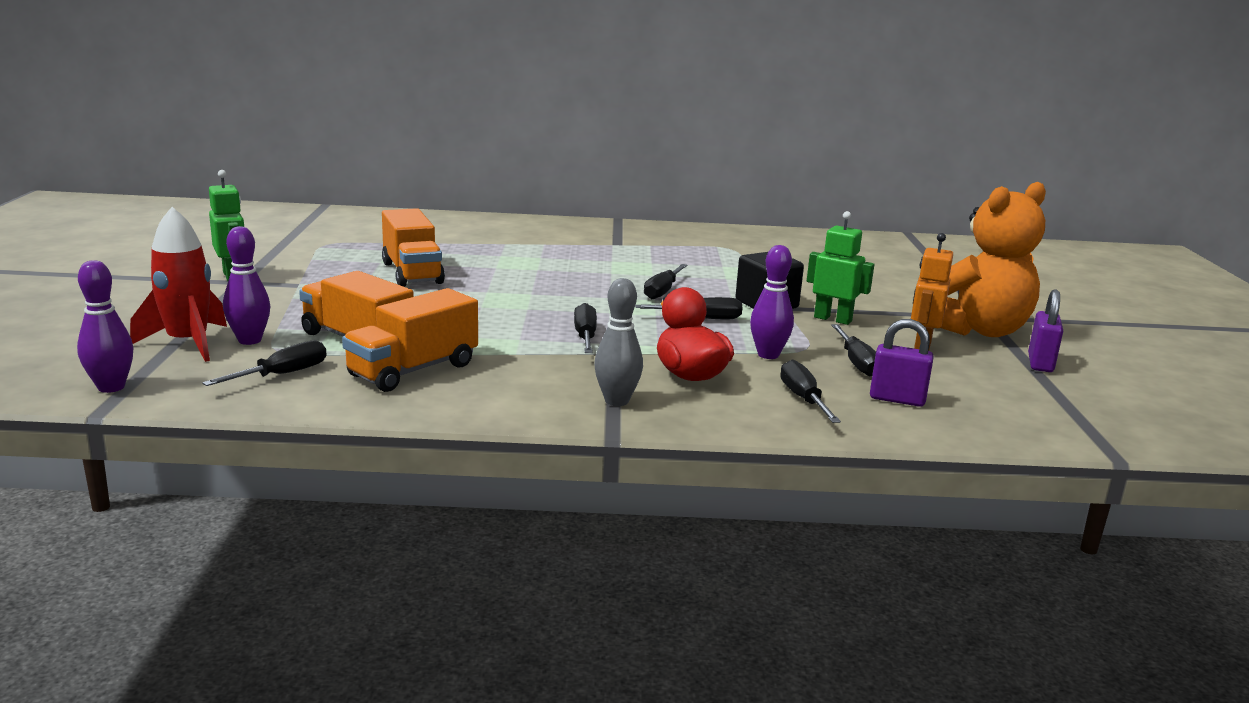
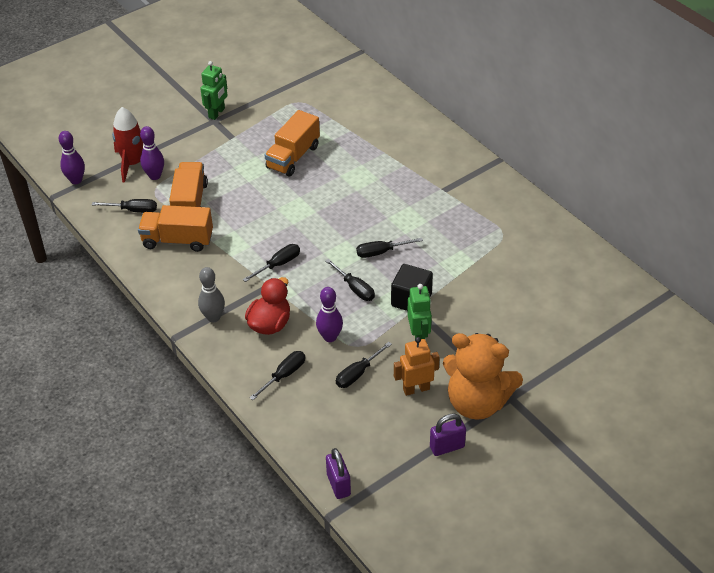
camera: 55 degrees right, 25 degrees up
purple padlock [870,319,934,407] -> purple padlock moved to [326,448,351,499]

